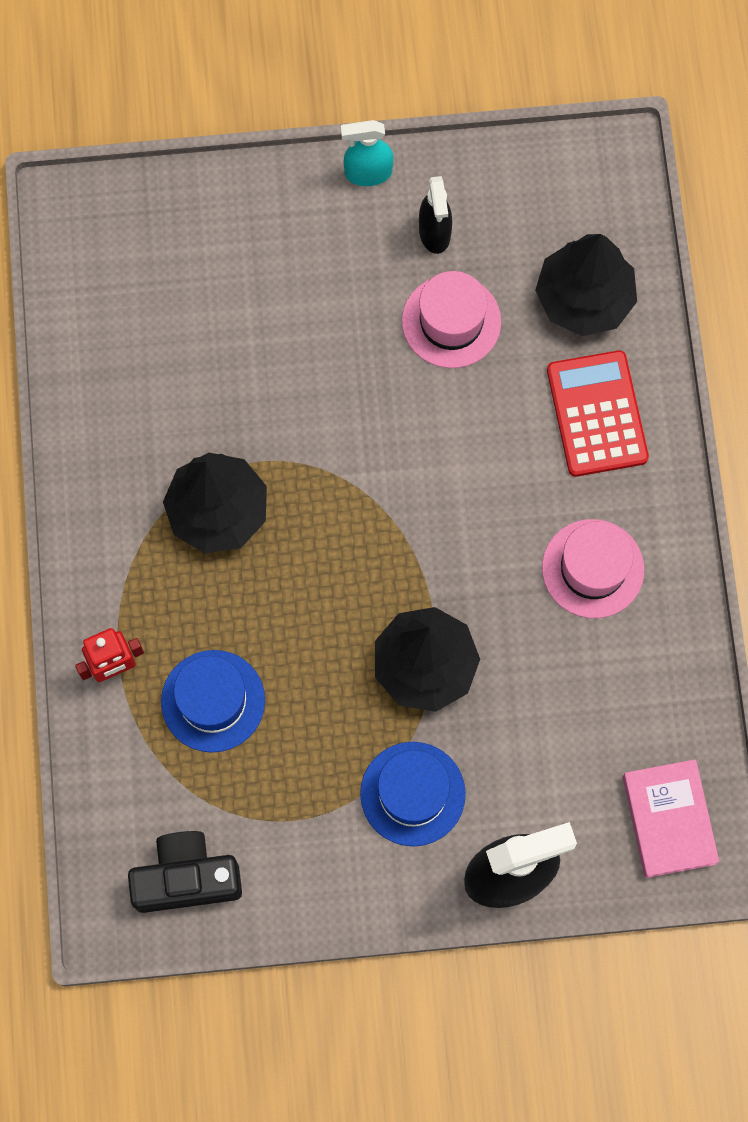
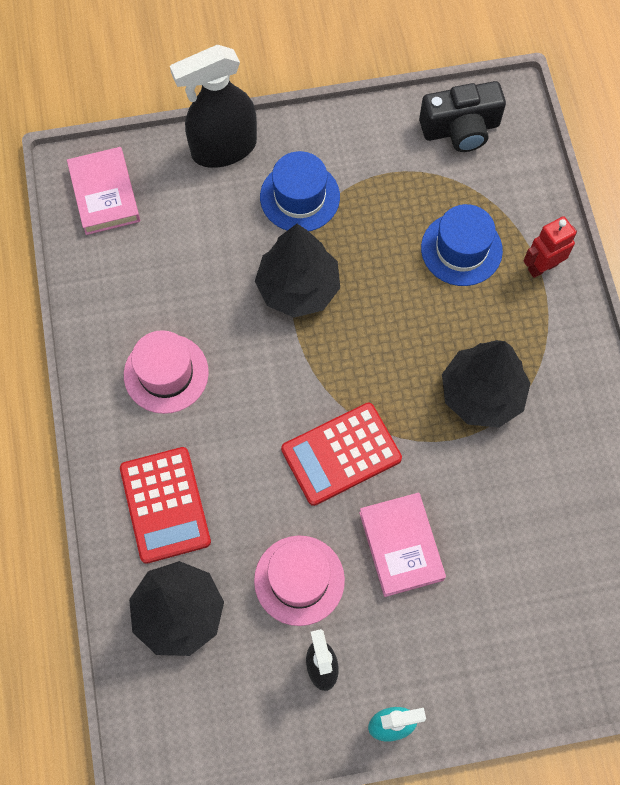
camera: 175 degrees right, 5 degrees down
none -> red calculator [281,403,402,506]
none -> pink book [359,493,446,597]

